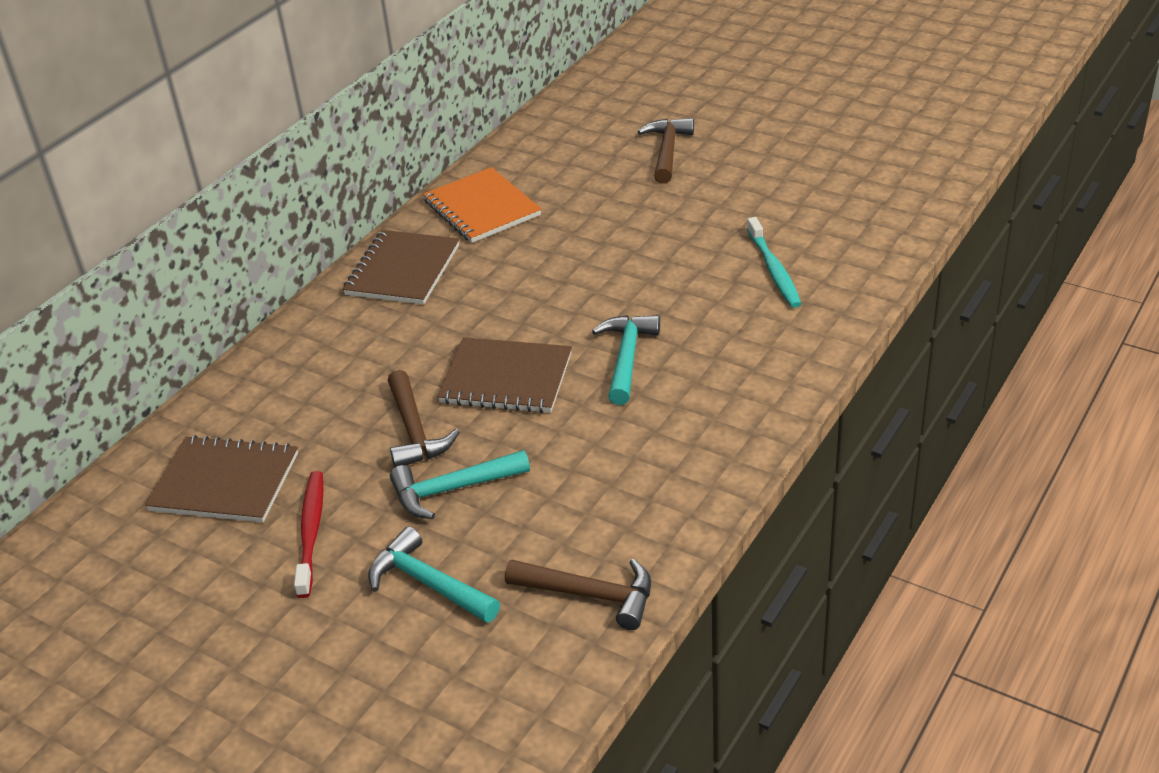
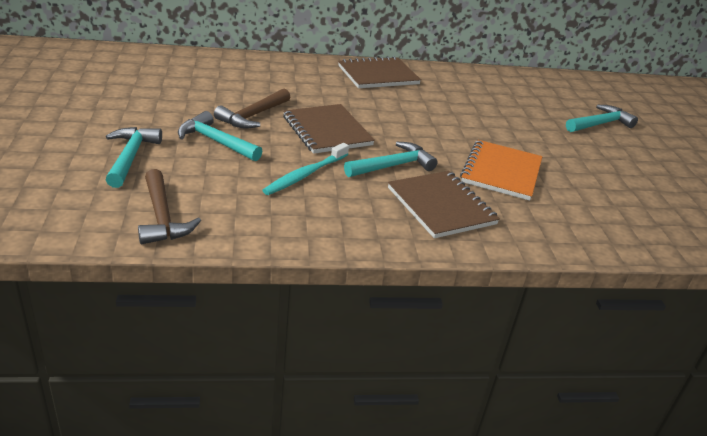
camera: 45 degrees right, 5 degrees down
brown notebook [145,435,298,522] -> brown notebook moved to [388,171,500,238]
red toothbrush [294,471,323,598] -> none
orange notebook [423,167,542,243] -> orange notebook moved to [460,140,542,201]
brown hammer [638,118,694,183] -> turquoise hammer [566,105,638,132]
turquoise toothbrush [747,217,801,308] -> turquoise toothbrush moved to [262,143,349,195]

